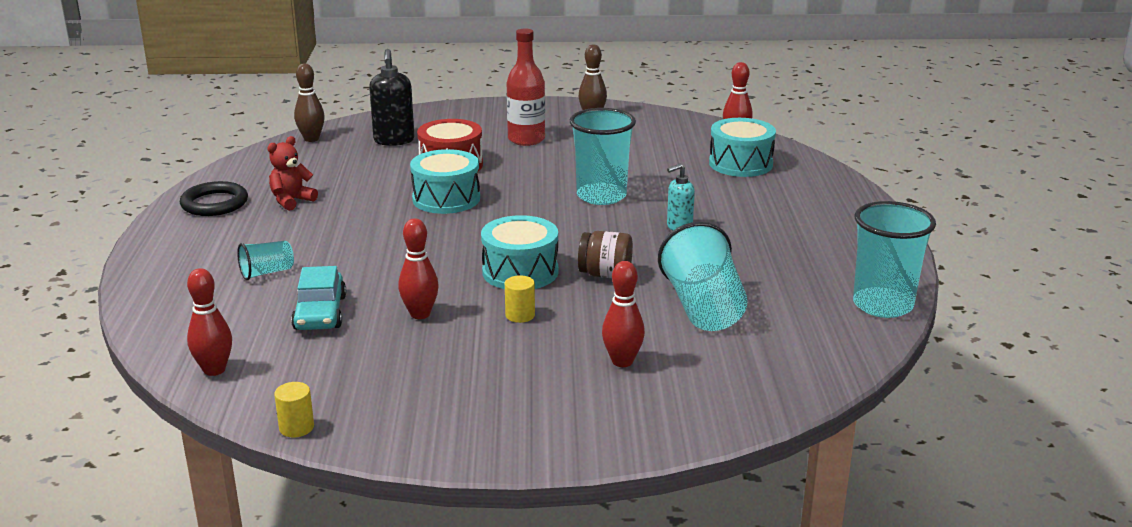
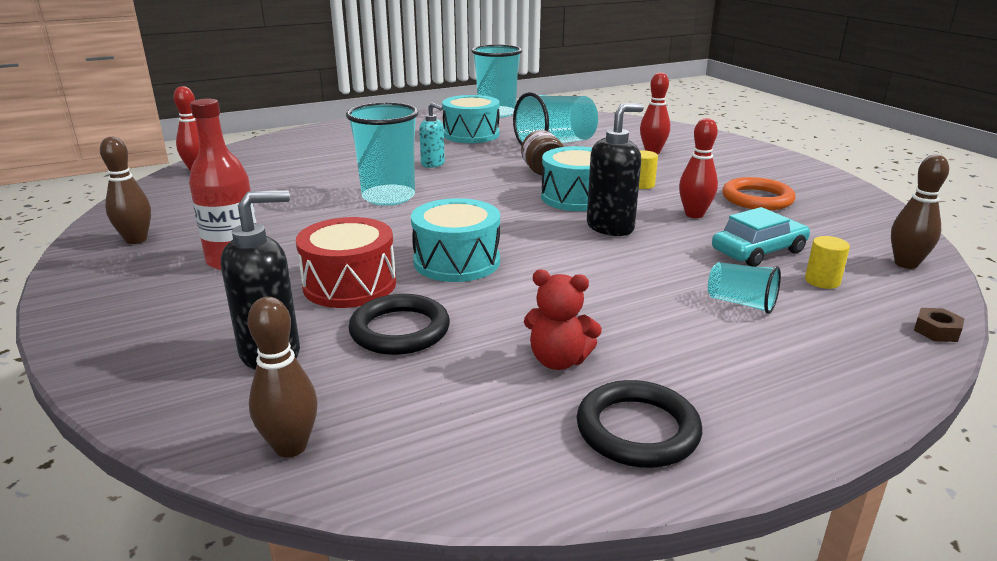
camera: 115 degrees left, 0 degrees up
red bowling pin [187,268,232,376] -> brown bowling pin [891,155,949,269]
yellow cylinder [274,382,314,438] -> yellow cylinder moved to [805,236,850,289]
turquoise drum [709,118,776,177] -> turquoise drum moved to [442,95,500,143]
none -> black ring [348,294,450,355]
none -> black soap dispenser [587,103,644,236]
none -> orange ring [722,177,796,210]
none -> brown nut [914,308,964,342]

